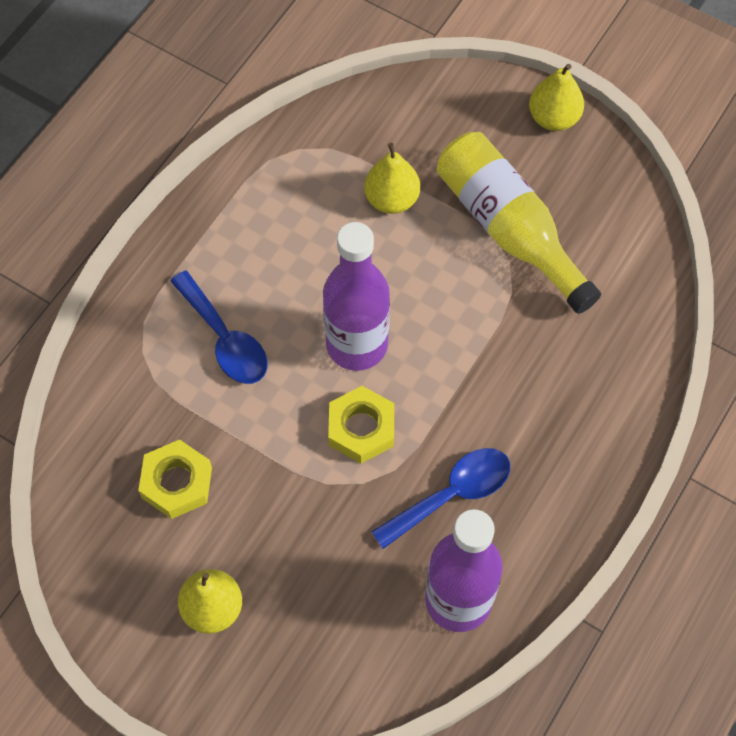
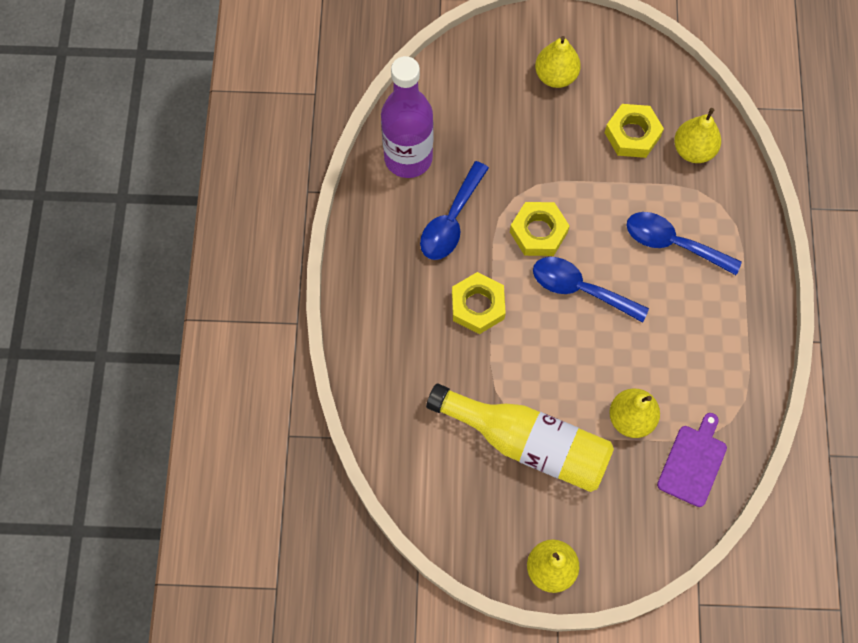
camera: 150 degrees right, 5 degrees up
purple bottle [323,222,390,371] -> blue spoon [533,257,649,323]
none -> yellow nut [452,272,506,334]
none -> purple cutting board [657,413,727,507]
none -> yellow pear [674,108,721,163]

